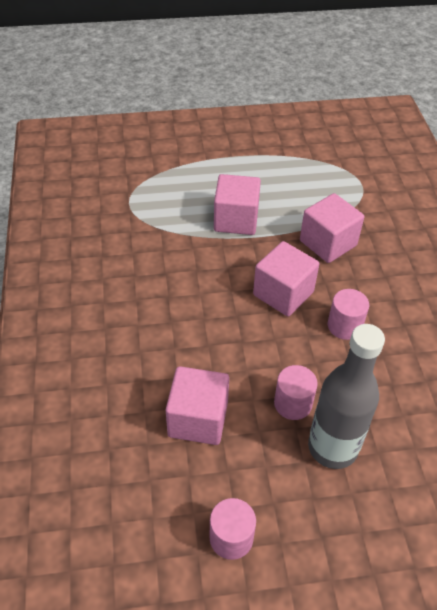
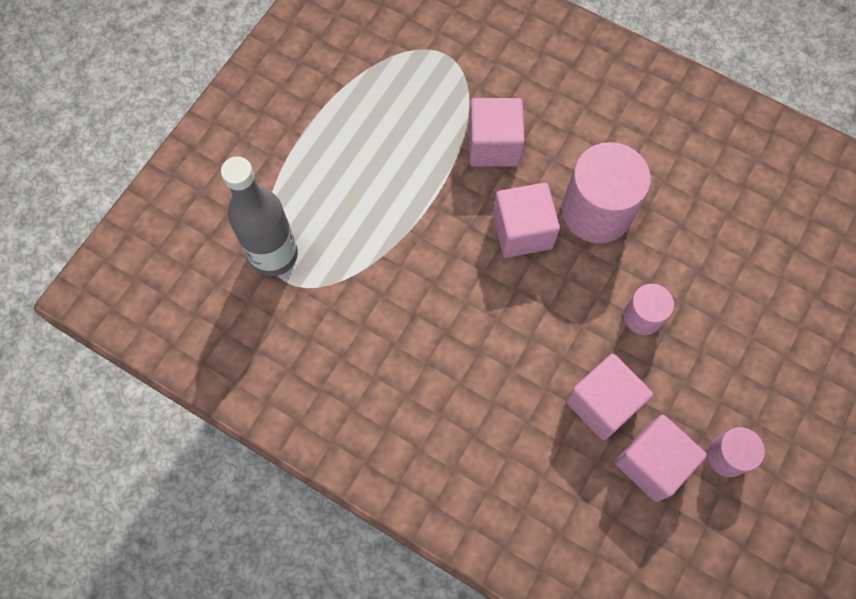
camera: 50 degrees left, 20 degrees up
pink cube [214,174,261,235] -> pink cube moved to [615,415,707,502]
grey bottle [308,324,385,469] -> grey bottle moved to [221,156,298,276]
pink cylinder [328,289,369,340] -> pink cylinder [562,142,651,243], size x1.87

